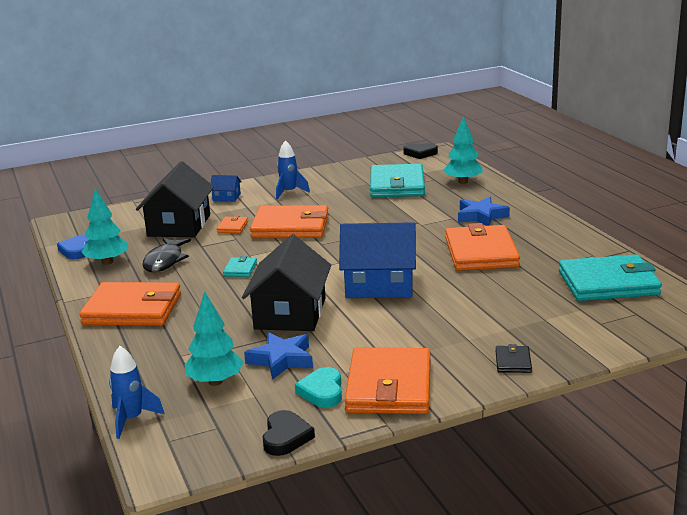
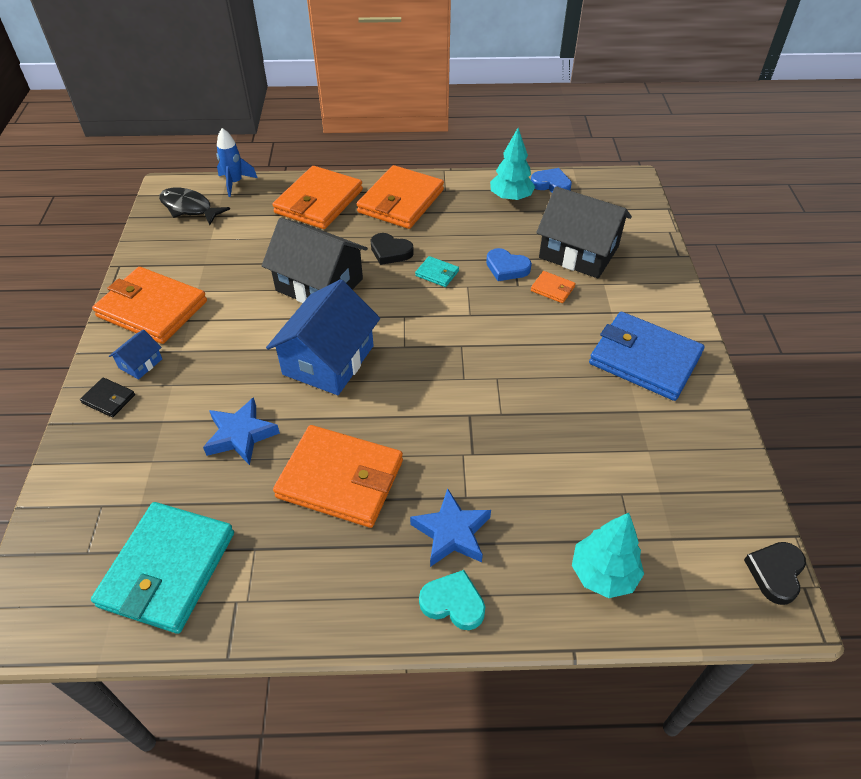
camera: 110 degrees right, 25 degrees up
black fish [142,238,191,272] -> black fish moved to [159,188,230,225]
turquoise tree [185,291,243,386] -> none
blue house [210,175,242,202] -> blue house moved to [109,329,162,379]
blue star [244,332,313,380] -> blue star moved to [203,397,280,465]
orange wallet [250,205,329,238] -> orange wallet moved to [272,166,363,229]
black heart [263,410,315,456] -> black heart moved to [371,233,414,265]
blue rocket [276,140,310,200] -> blue wallet [589,312,704,401]
turquoise heart [295,367,342,407] -> turquoise heart moved to [419,570,485,630]
turquoise wallet [370,164,425,198] -> none
none -> blue heart [486,248,532,281]

